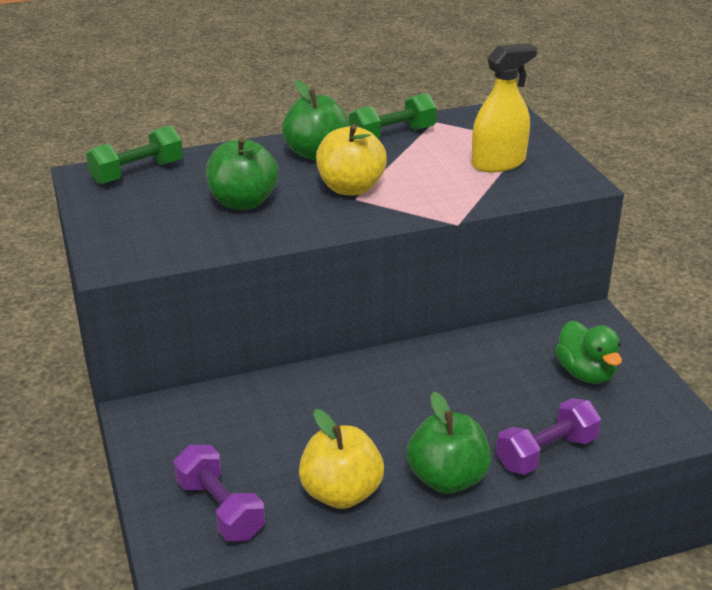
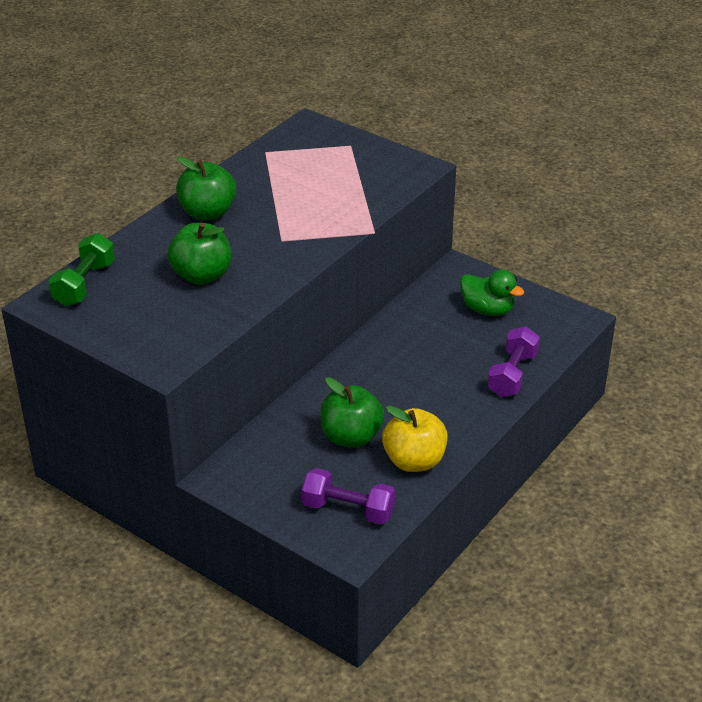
camera: 35 degrees left, 5 degrees up
yellow apple [316,124,387,196] -> none
green dumbbell [349,93,437,139] -> none
green apple [407,392,491,494] -> green apple moved to [320,377,384,448]
yellow spray bottle [472,43,538,173] -> none

